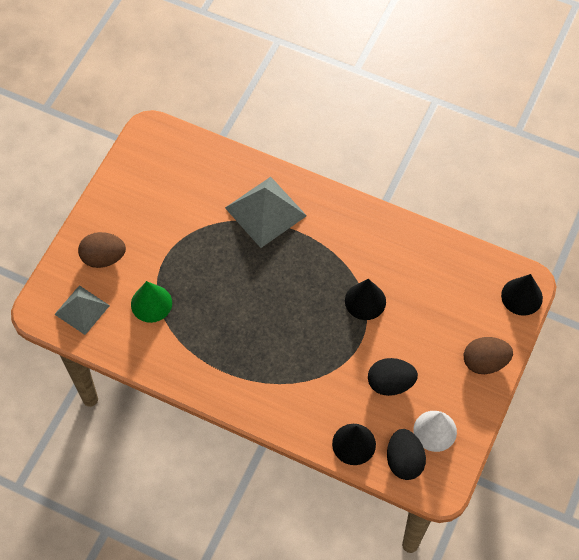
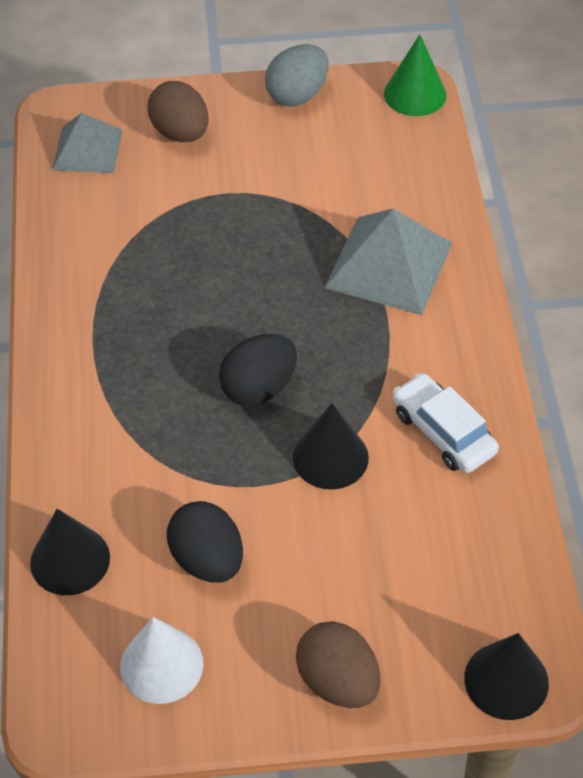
camera: 60 degrees right, 10 degrees down
green cone [131,281,172,323] -> green cone moved to [384,34,447,116]
black egg [387,429,426,480] -> black egg moved to [219,334,297,406]
none -> grey egg [265,44,329,106]
none -> white car [393,373,499,473]

